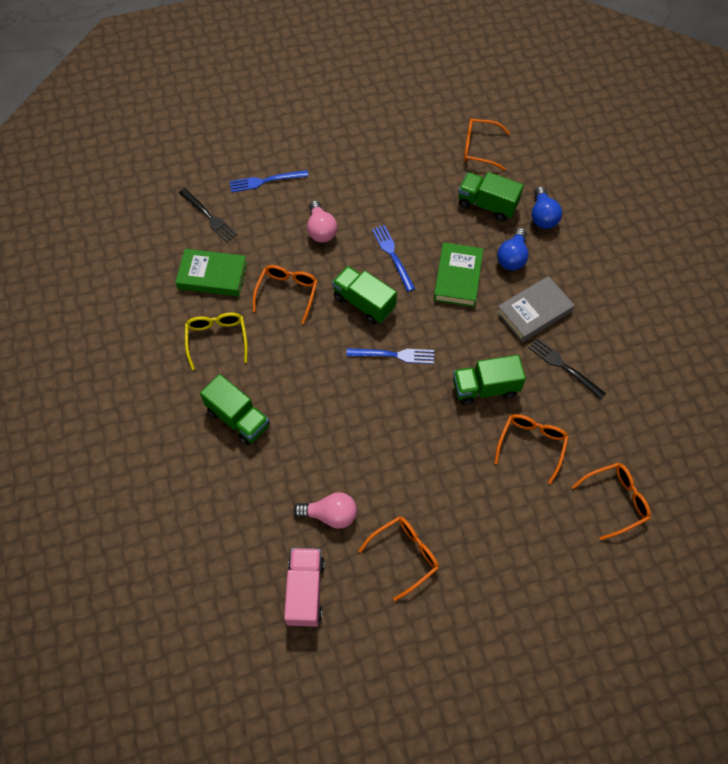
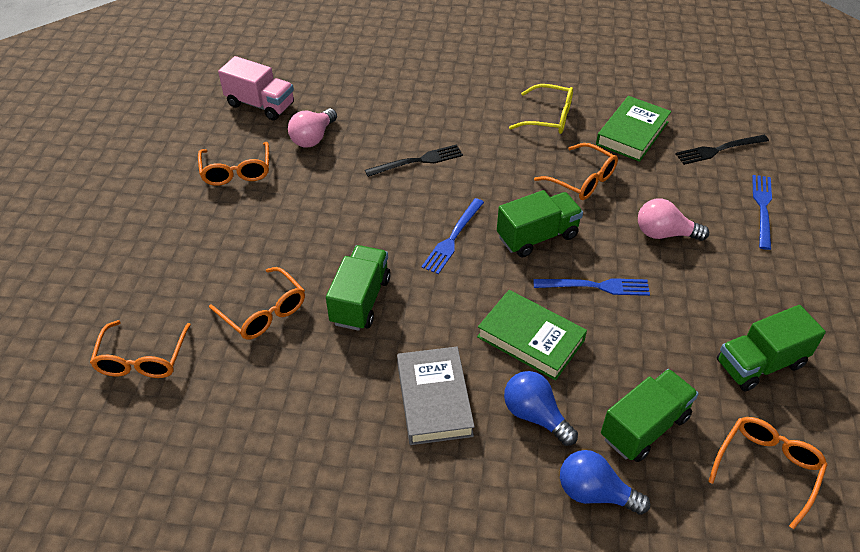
camera: 115 degrees right, 15 degrees down
green truck [200,374,270,445] -> green truck moved to [717,305,826,391]
black fork [528,338,606,400] -> black fork moved to [365,144,463,177]

